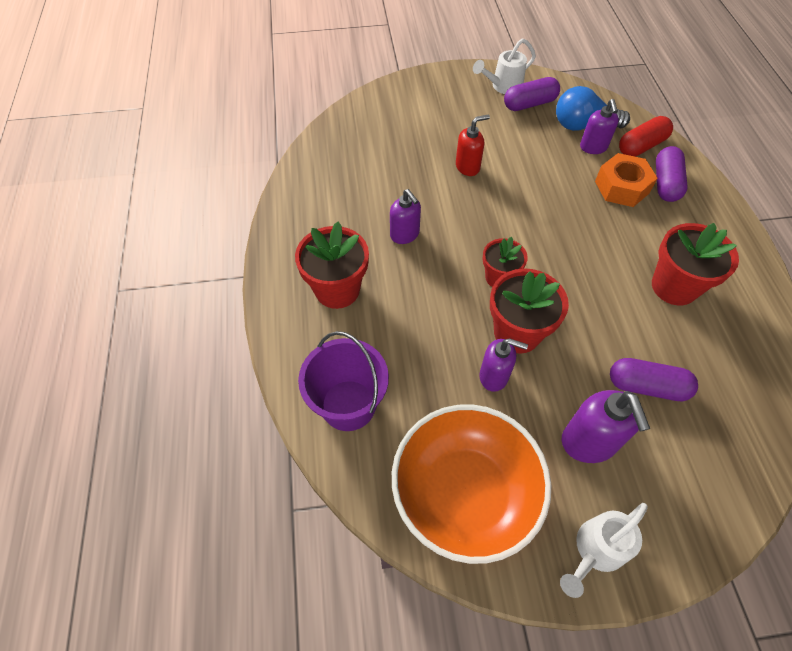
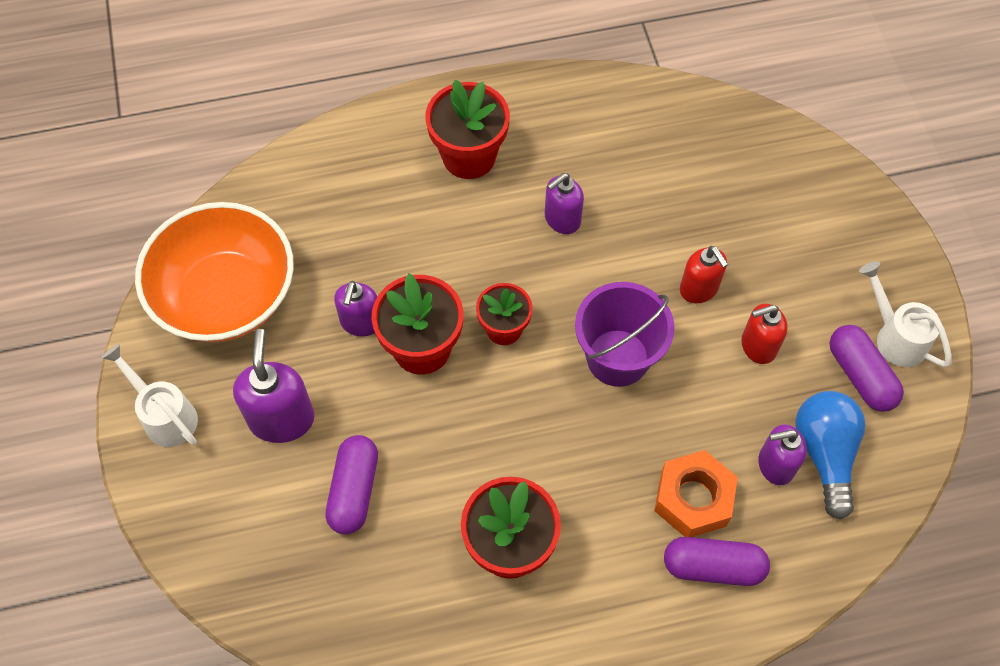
camera: 85 degrees right, 5 degrees up
purple bucket [298,331,389,431] -> purple bucket moved to [575,282,675,387]
purple soap dispenser [562,390,650,463] -> purple soap dispenser turned 105 degrees clockwise [233,329,315,443]
red capsule [619,116,673,157] -> none
none -> red soap dispenser [741,304,788,364]

